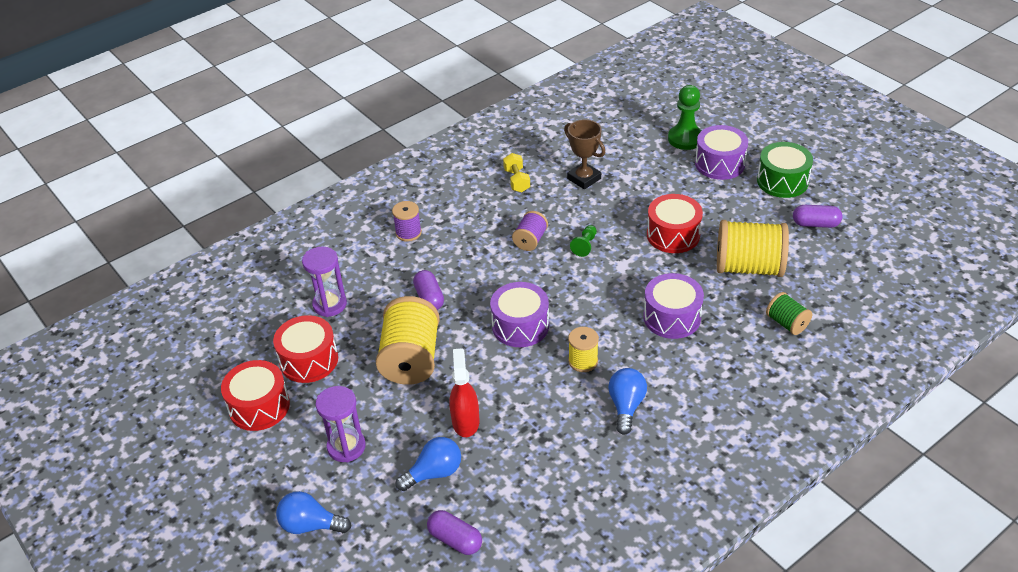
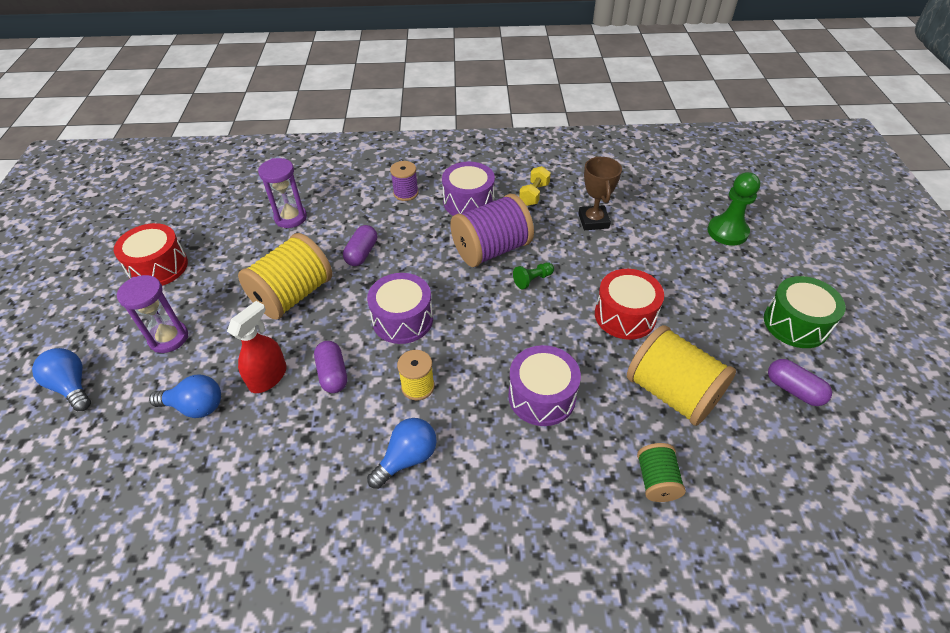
camera: 35 degrees right, 5 degrees up
red drum [273,315,338,383] -> none
purple capsule [427,510,482,555] -> purple capsule moved to [314,341,347,393]
purple spool [512,211,548,251] -> purple spool [450,194,534,267], size x1.92
purple drum [695,125,748,180] -> purple drum moved to [442,162,495,216]

